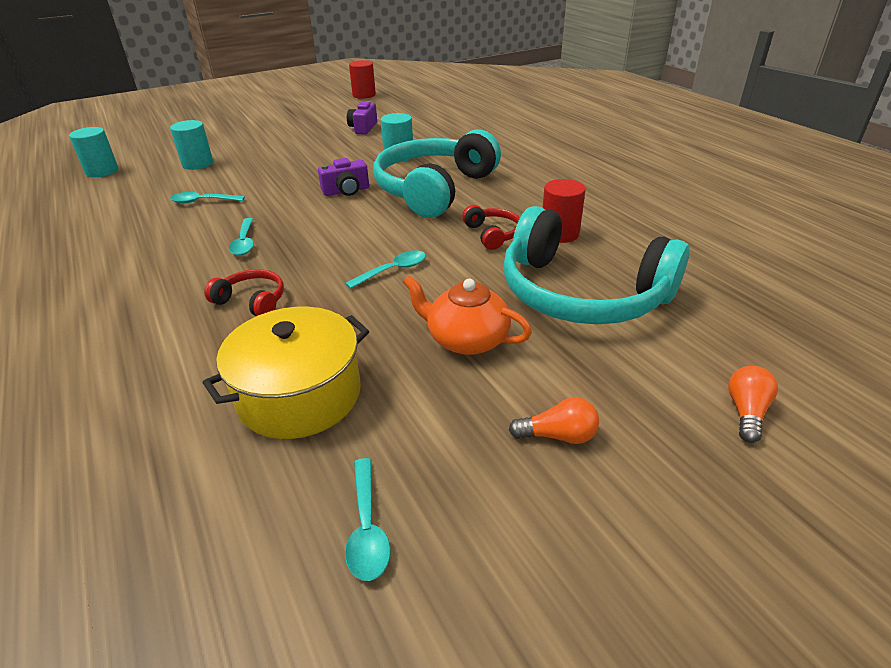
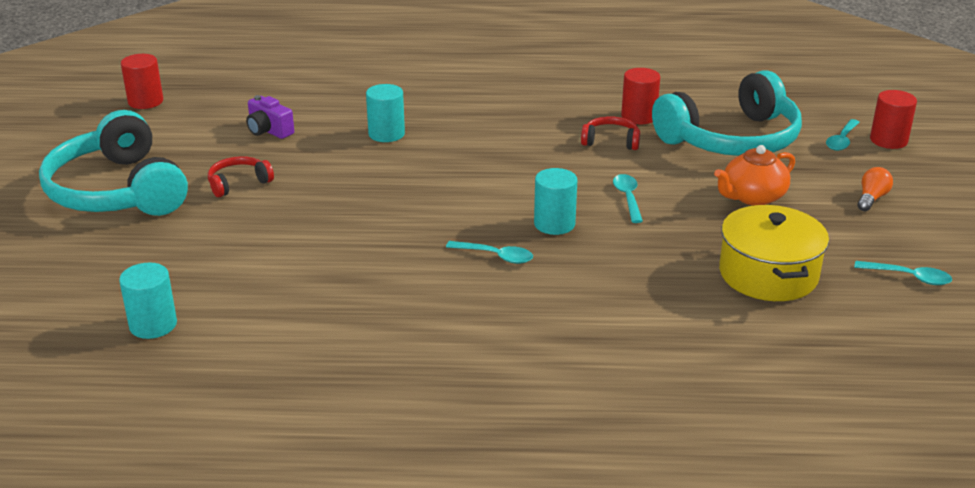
camera: 60 degrees left, 5 degrees down
turquoise cylinder [170,120,213,170] -> turquoise cylinder moved to [534,168,577,235]
turquoise spoon [170,192,245,203] -> turquoise spoon moved to [826,119,860,151]
red headphones [204,269,284,316] -> red headphones moved to [208,156,274,197]
purple camera [318,158,369,196] -> none
turquoise headphones [373,129,501,218] -> turquoise headphones moved to [39,110,188,216]
orange light bulb [728,366,778,443] -> red cylinder [870,90,917,149]

